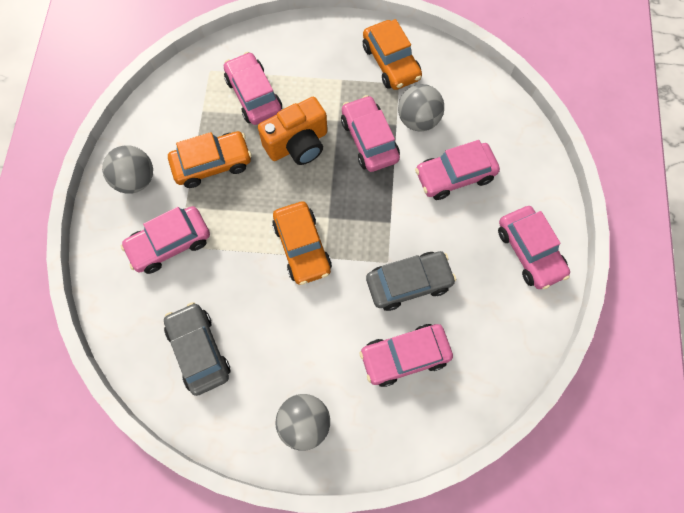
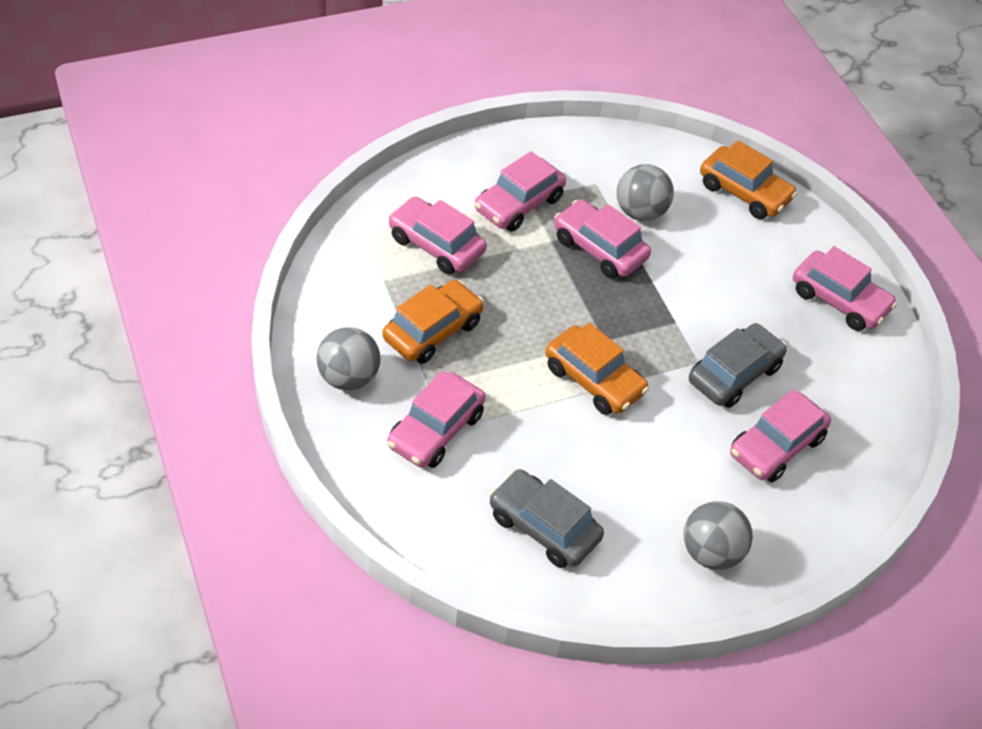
camera: 30 degrees left, 20 degrees down
orange camera [258,97,327,165] -> none
orange car [363,19,422,90] -> orange car moved to [700,140,797,219]
pink car [415,140,500,200] -> pink car moved to [475,151,566,231]

